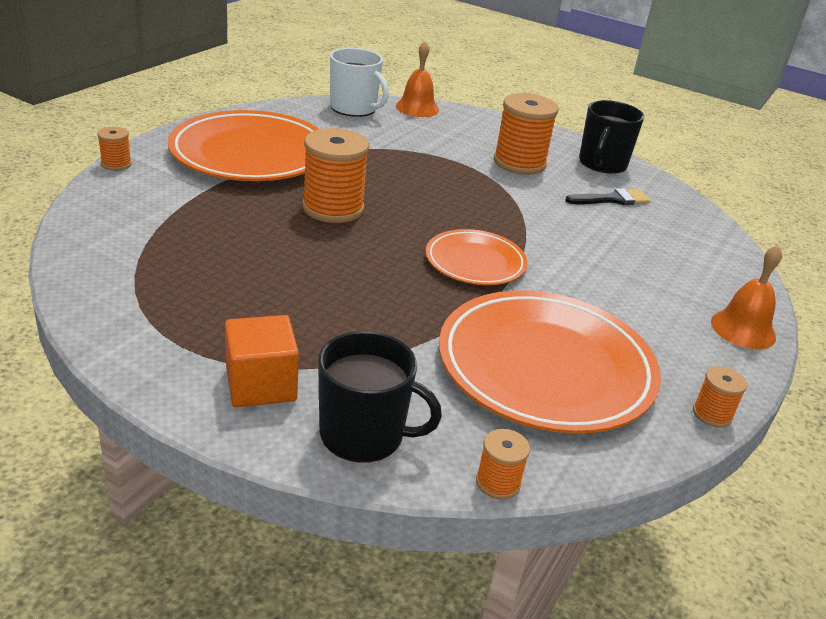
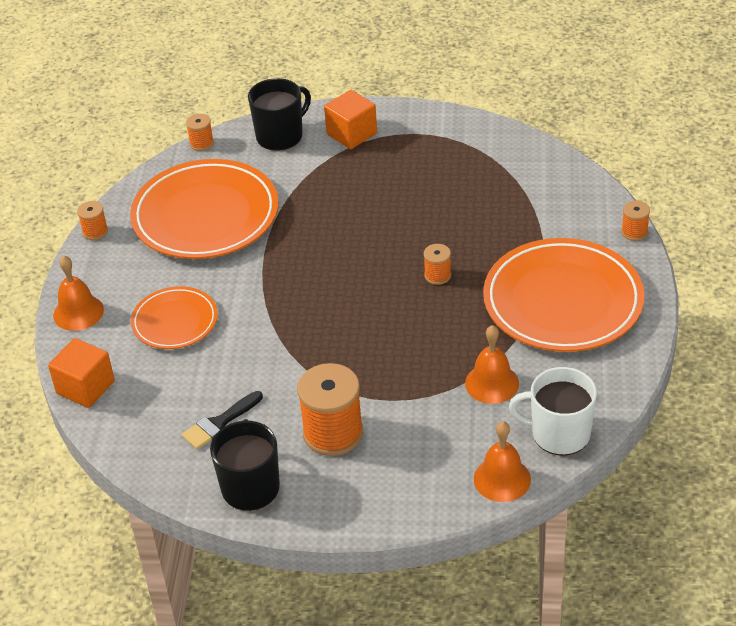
camera: 160 degrees right, 10 degrees up
orange spool [302,128,369,223] -> orange spool [424,244,451,285], size x0.49
black mug [318,331,442,463] -> black mug turned 150 degrees clockwise [248,78,311,151]
orange plate [426,229,528,285] -> orange plate moved to [131,286,218,349]
none -> orange cube [48,338,115,408]
none -> orange bell [465,325,519,404]

